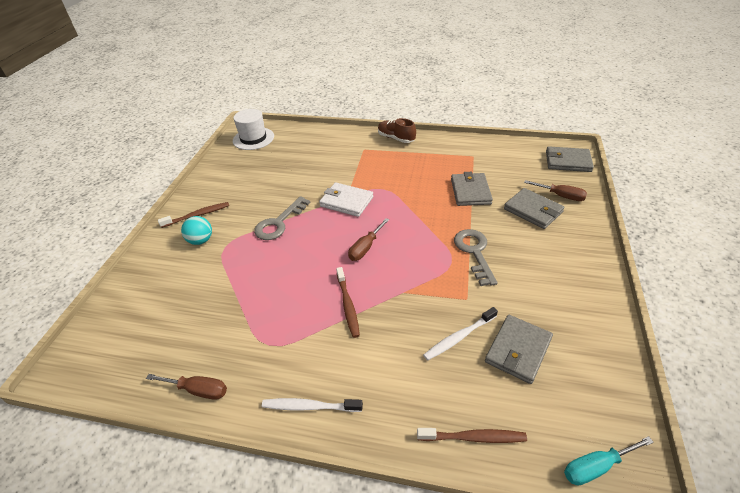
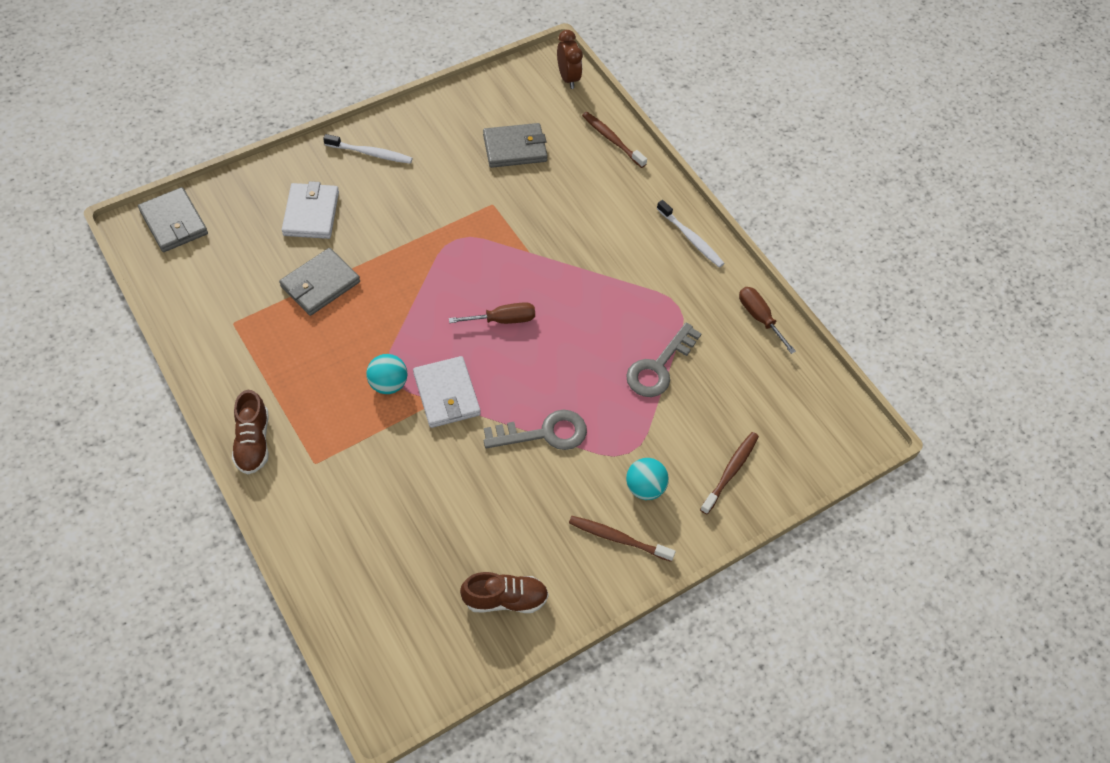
camera: 140 degrees left, 15 degrees up
white hat [233,109,274,150] -> none
brown toothbrush [336,267,360,338] -> brown toothbrush moved to [700,432,759,515]
white toothbrush [423,307,498,361] -> white toothbrush moved to [323,134,413,164]
grey key [454,229,497,286] -> grey key moved to [626,323,702,397]
grey wallet [504,188,565,229] -> white wallet [282,181,339,239]
brown screwdriver [524,180,587,201] -> none
turquoise screwdriver [564,436,654,485] -> brown clock [557,30,583,89]
none -> turquoise ball [366,354,407,394]
none -> brown shoe [460,572,549,613]

